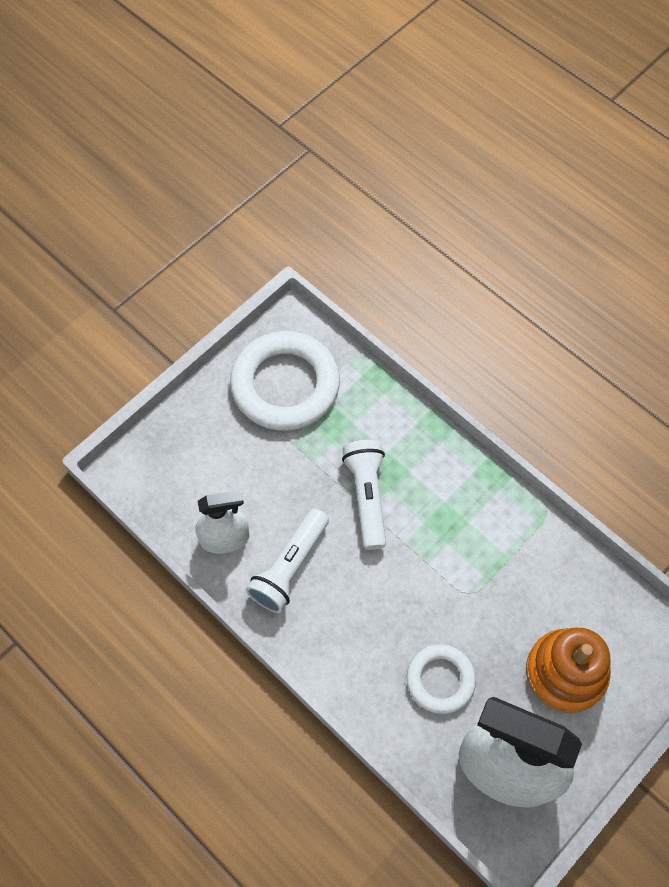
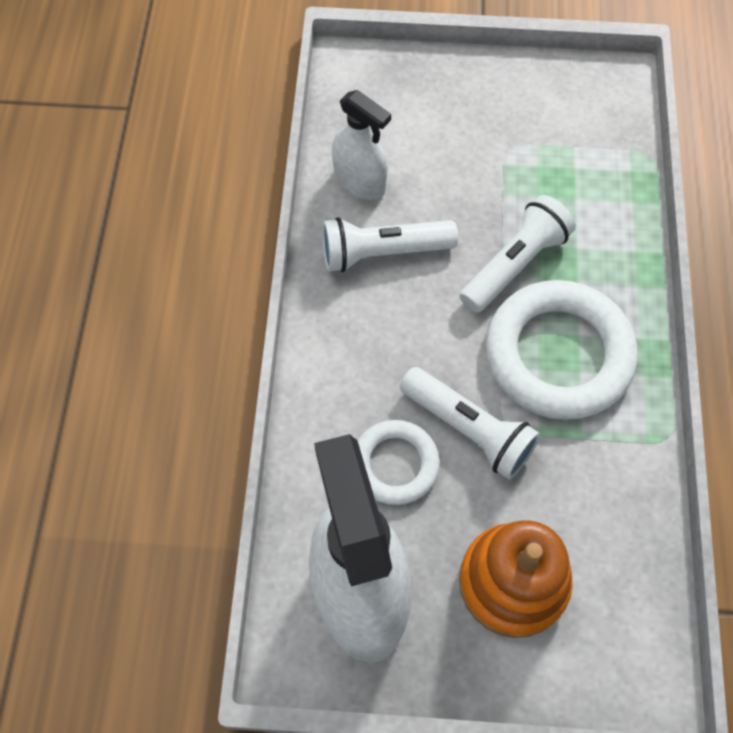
camera: 50 degrees right, 0 degrees up
white ring [230,331,340,431] -> white ring moved to [486,280,637,420]
none -> white flashlight [400,367,540,480]

